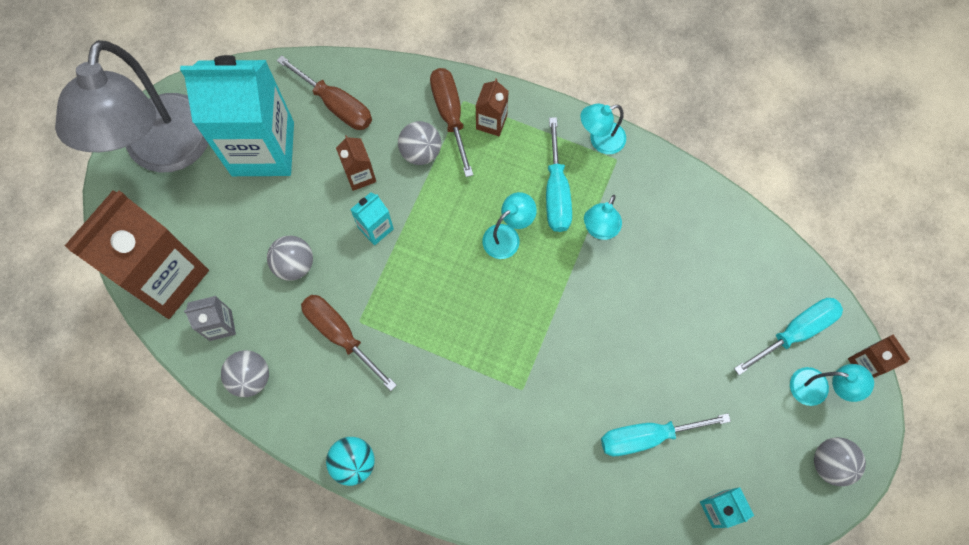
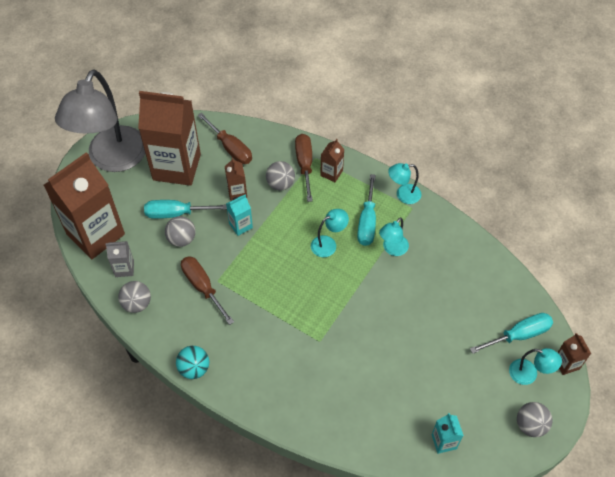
camera: 10 degrees right, 15 degrees down
turquoise carton [180,55,294,176] -> brown carton [138,91,201,186]
turquoise screwdriver [601,413,731,456] -> turquoise screwdriver moved to [144,200,227,219]

